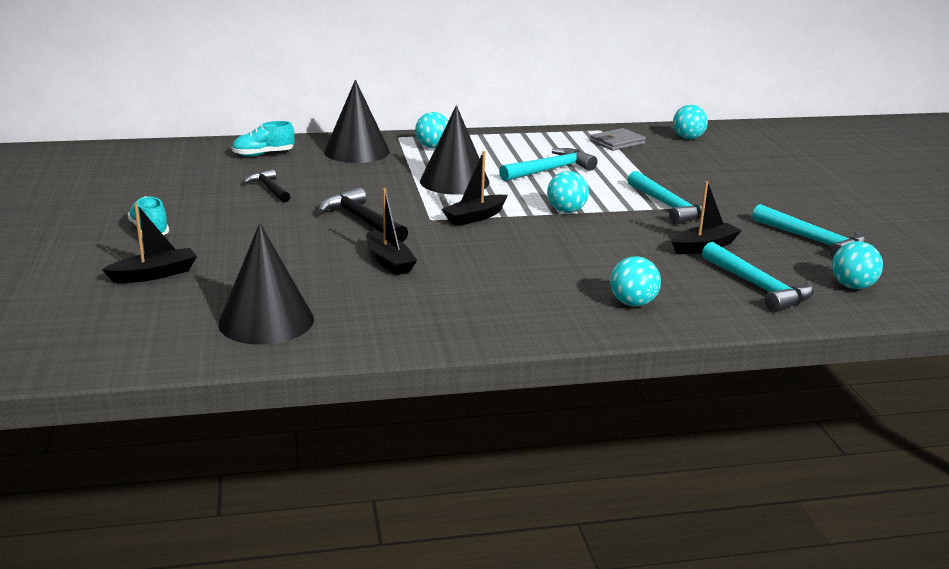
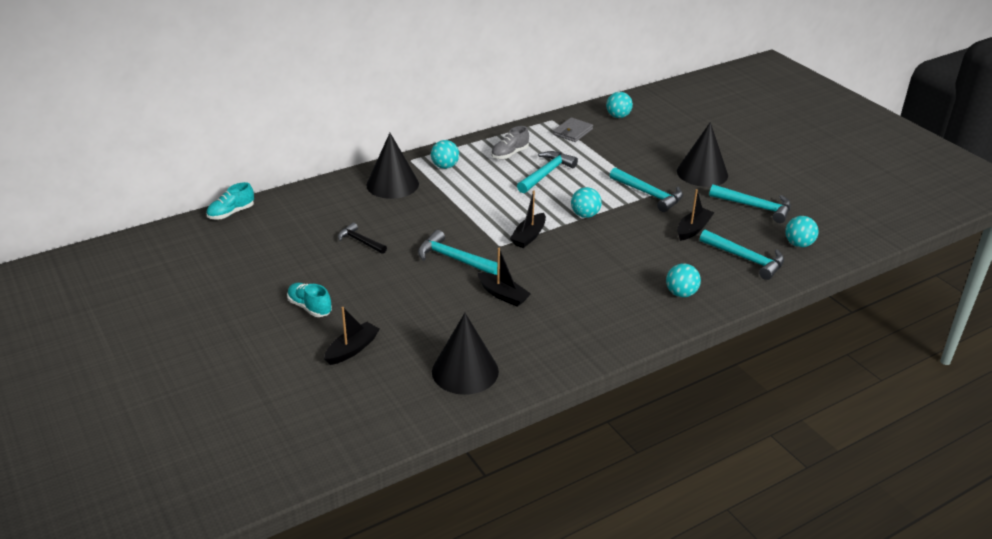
camera: 20 degrees left, 10 degrees up
turquoise shoe [232,121,295,157] -> turquoise shoe moved to [206,182,254,220]
black hammer [318,187,408,242] -> turquoise hammer [418,230,497,275]
black cone [420,105,490,195] -> black cone moved to [677,122,728,187]
none -> grey shoe [491,126,529,159]

